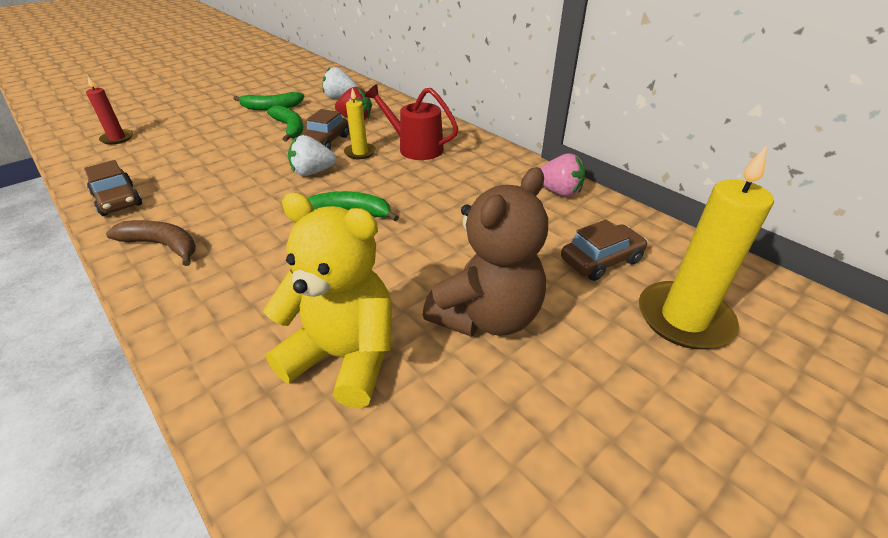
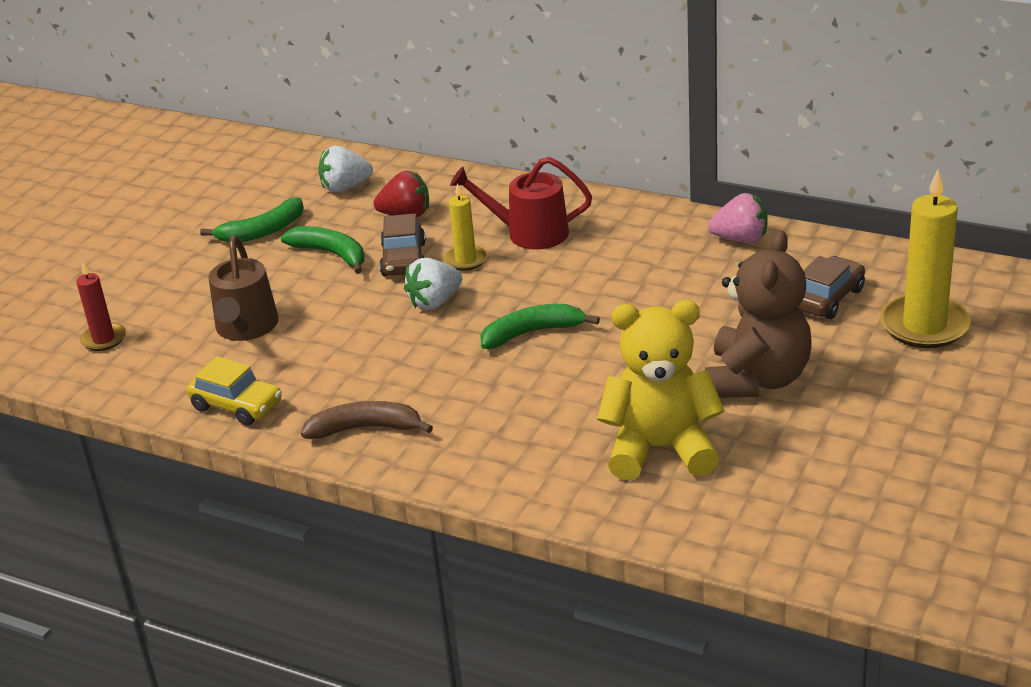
camera: 20 degrees left, 5 degrees down
brown car [84,160,142,216] -> yellow car [186,356,282,426]
none -> brown watering can [209,235,279,341]

